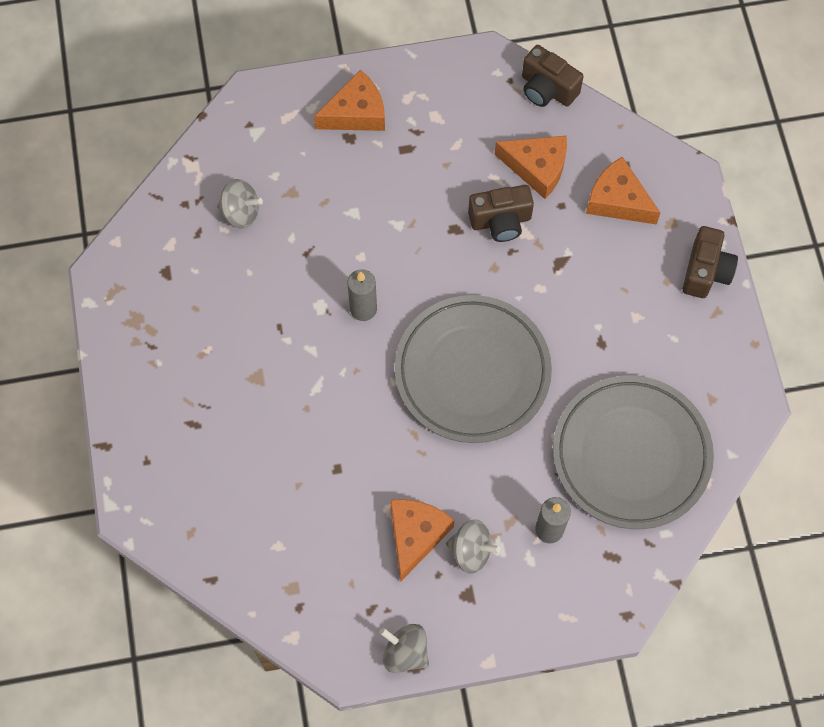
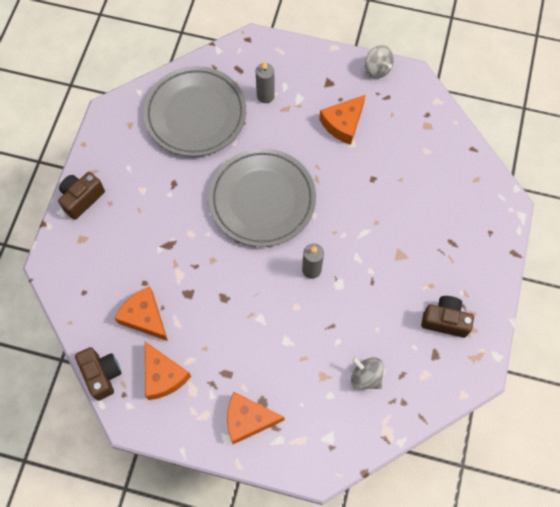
camera: 155 degrees left, 0 degrees up
grey spinning top [446,519,500,574] -> none
brown camera [468,185,534,242] -> brown camera moved to [421,296,474,338]
orange cheese [586,157,660,225] -> orange cheese moved to [145,342,191,400]

